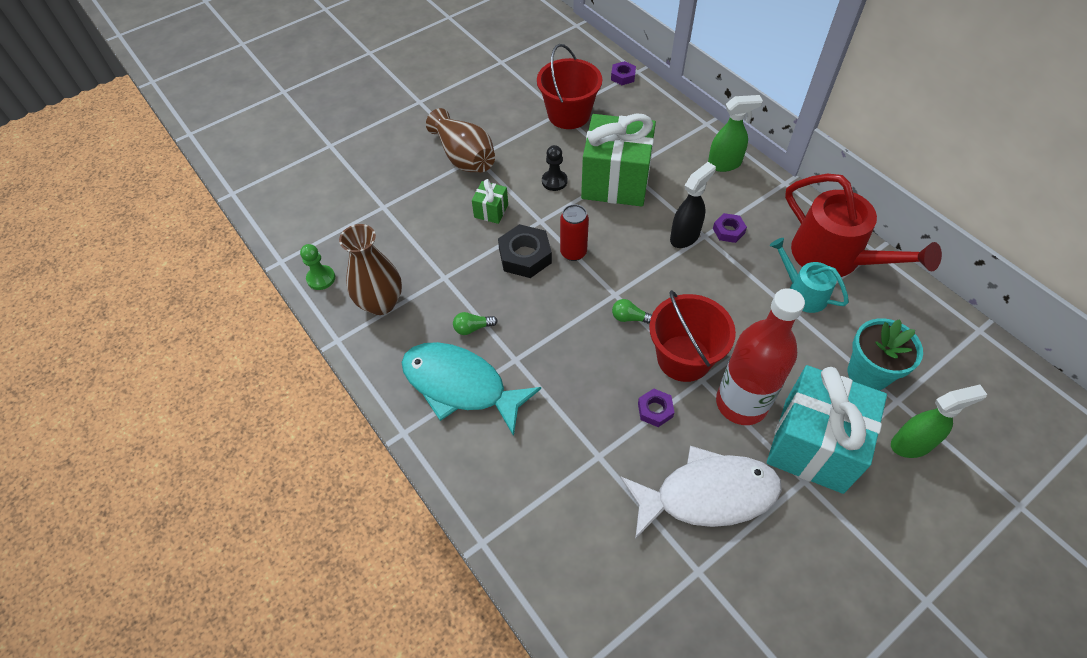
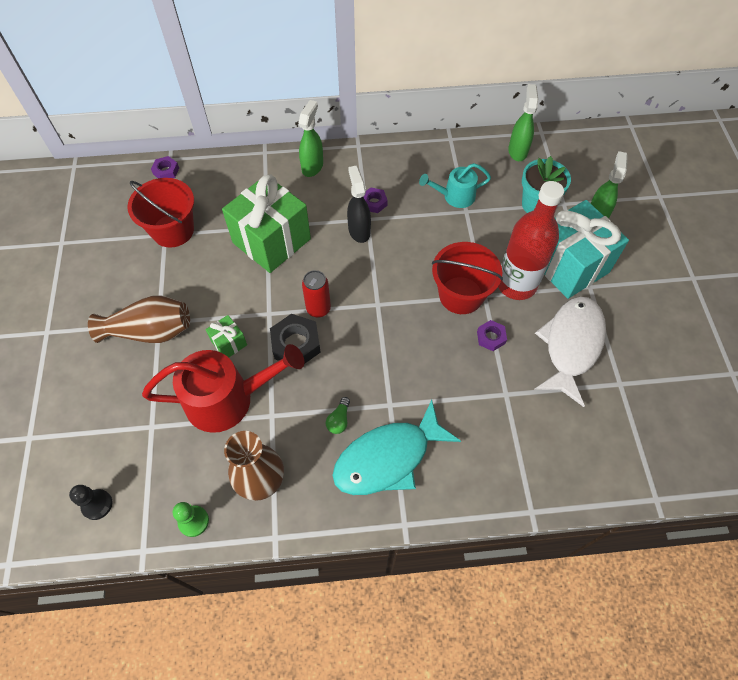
camera: 60 degrees left, 5 degrees up
black pawn [542,145,568,191] -> black pawn moved to [69,485,112,520]
green light bulb [612,299,652,324] -> none
red watering can [785,174,942,277] -> red watering can moved to [142,344,304,433]
none -> green spray bottle [508,84,538,161]

